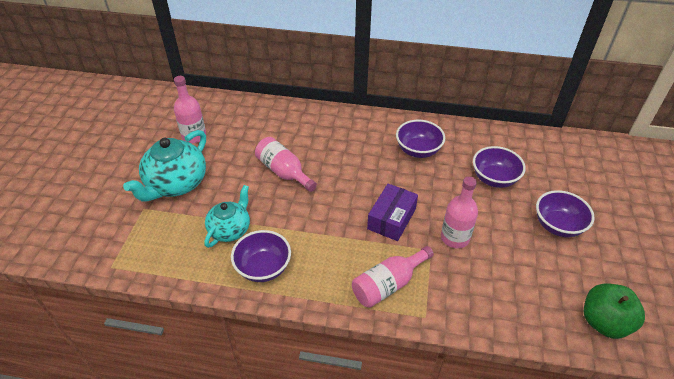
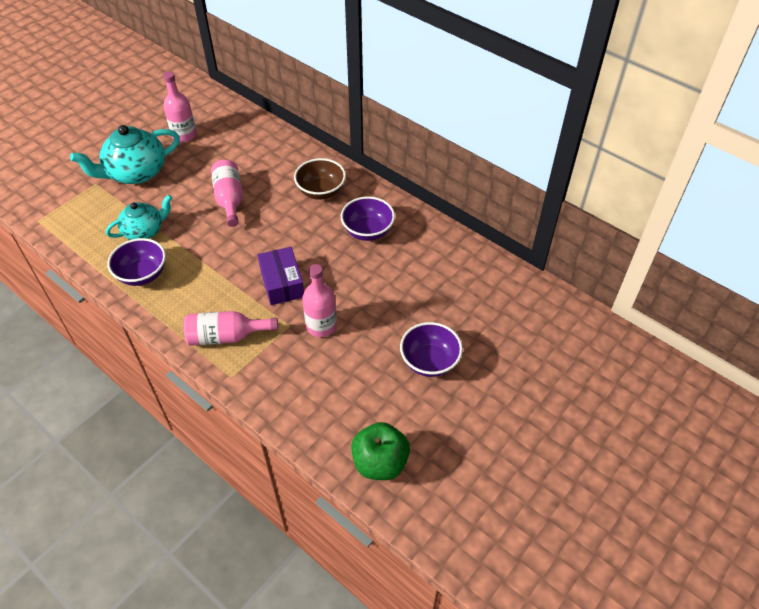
camera: 30 degrees right, 5 degrees up
purple box [367,184,418,241] -> purple box turned 75 degrees counterclockwise [258,247,304,305]
purple bowl [473,146,526,188] -> none
none -> brown bowl [294,158,346,200]

